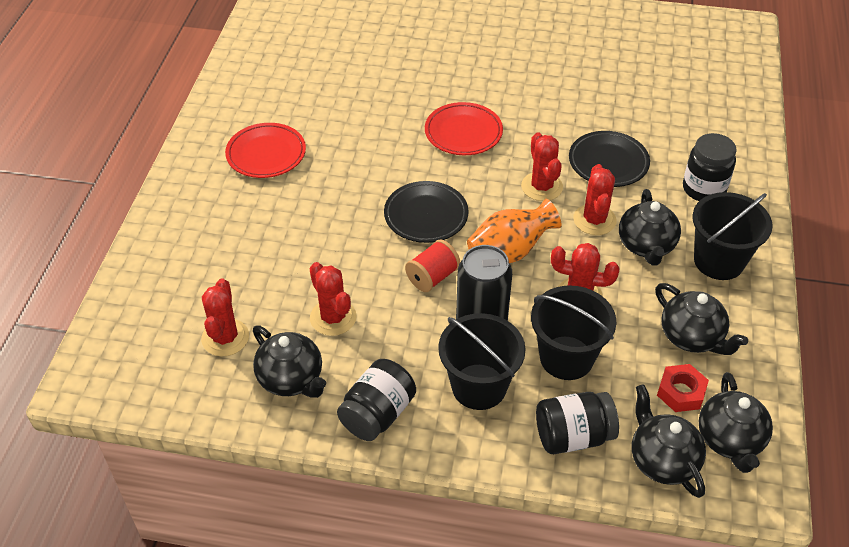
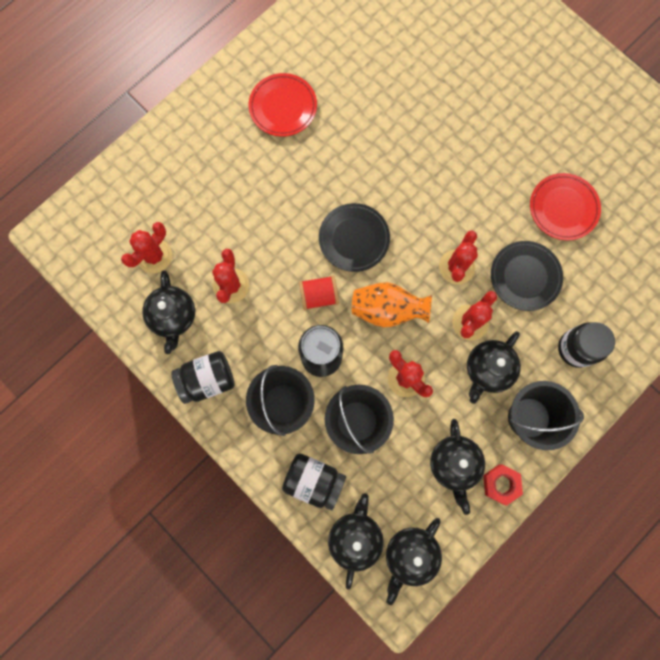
camera: 35 degrees right, 30 degrees up
red plate [425,102,503,155] -> red plate moved to [530,173,601,240]
red nut [657,364,709,412] -> red nut moved to [483,464,523,506]

